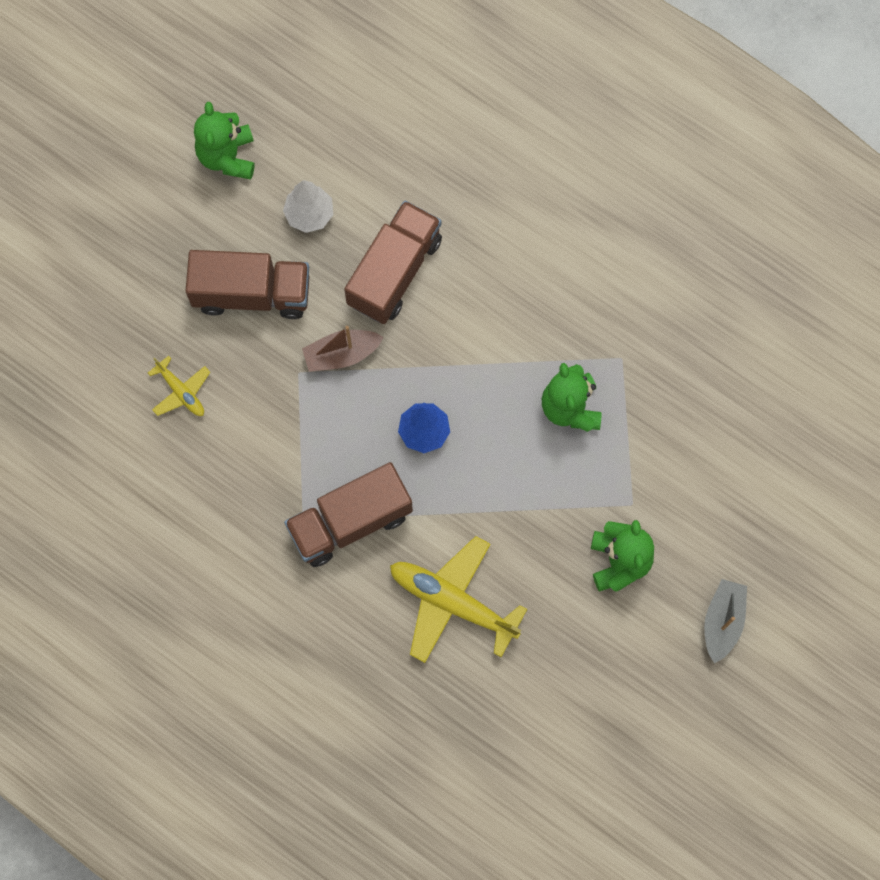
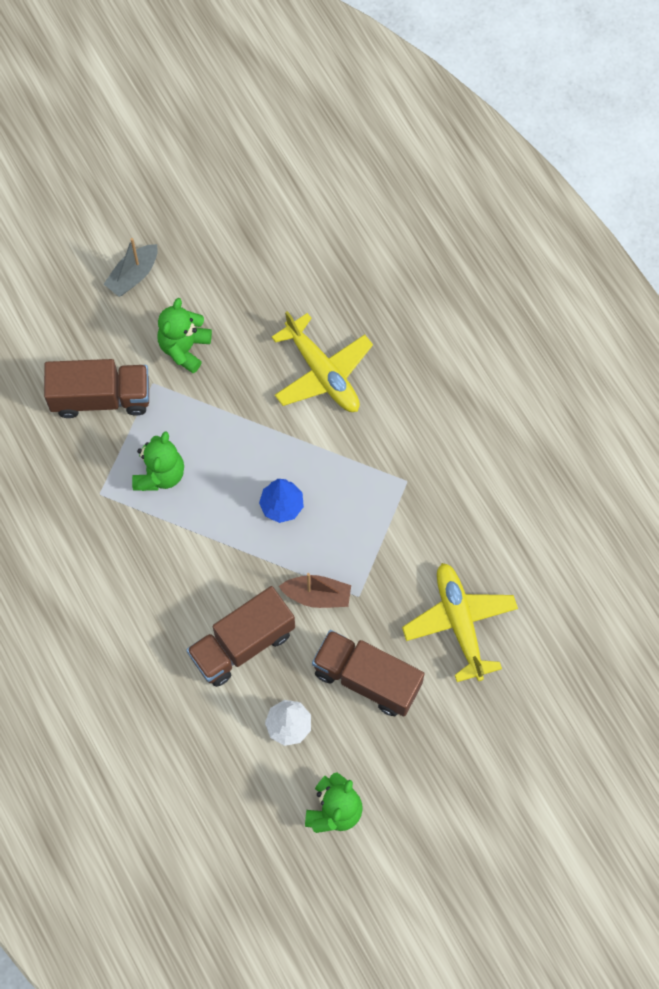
camera: 155 degrees left, 5 degrees down
yellow plane [148,356,210,416] -> yellow plane [402,563,518,682], size x1.94
brown truck [284,462,413,567] -> brown truck moved to [44,359,149,418]

